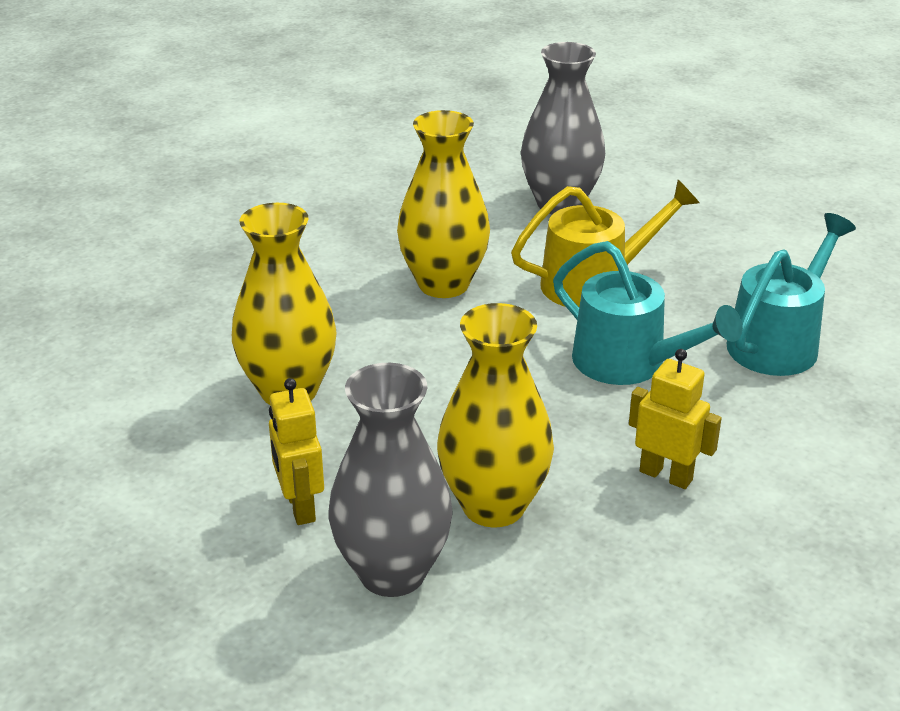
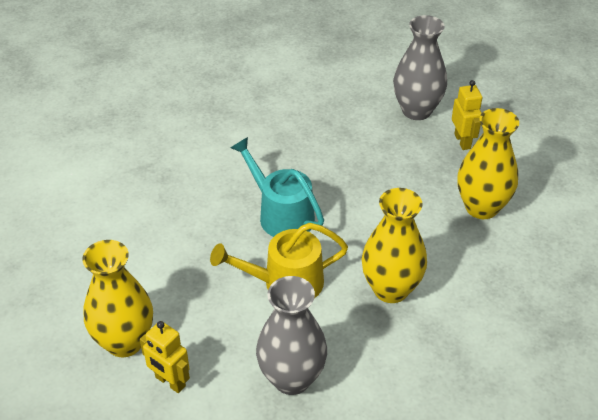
camera: 175 degrees left, 10 degrees up
yellow vase [437,303,554,527] -> yellow vase moved to [82,240,153,357]
yellow robot [629,349,722,489] -> yellow robot moved to [140,321,190,393]
turquoise watering can [727,213,856,376] -> none

